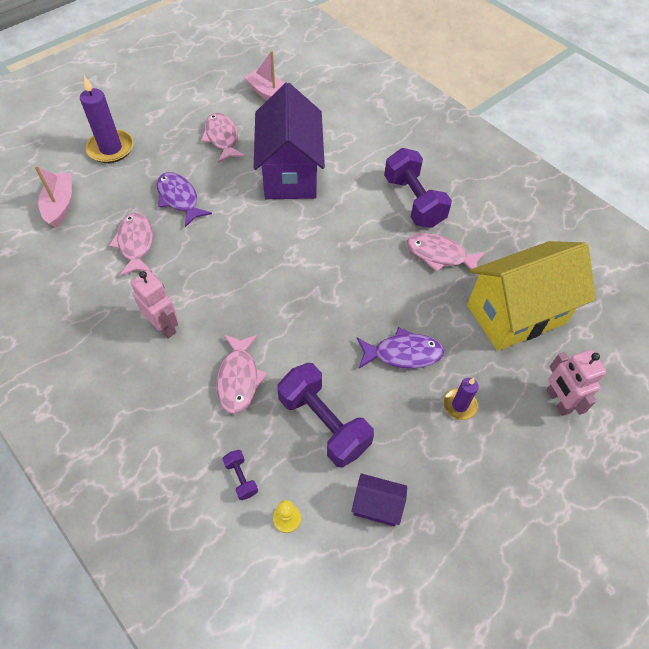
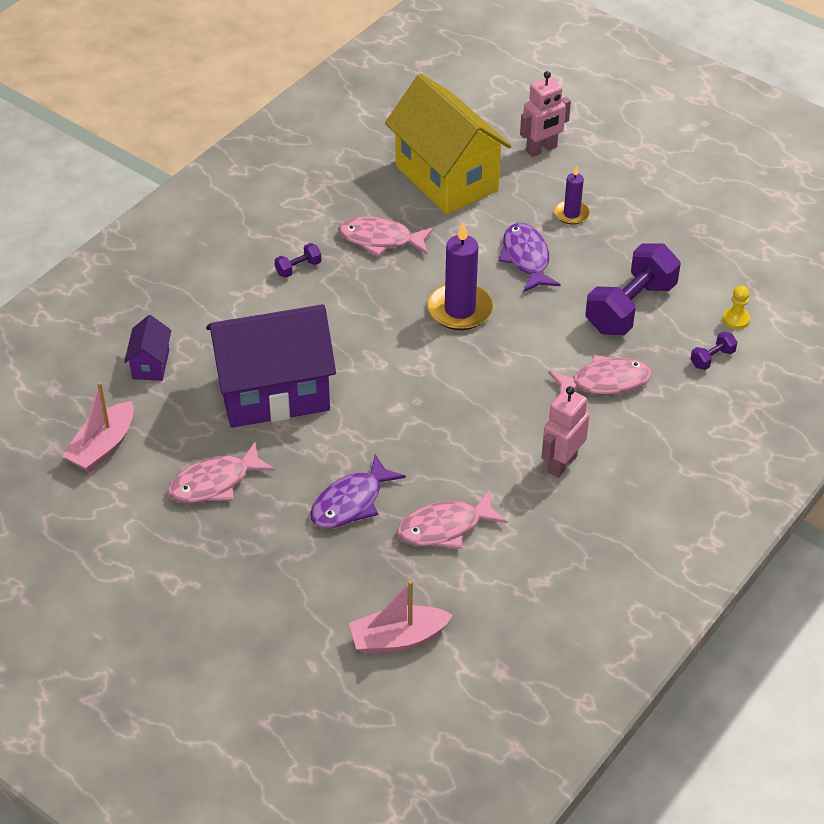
camera: 100 degrees left, 10 degrees down
purple candle [80,76,134,163] -> purple candle moved to [427,223,493,330]
purple house [351,473,407,526] -> purple house moved to [124,315,172,381]
purple dumbbell [384,148,452,228] -> purple dumbbell [275,243,322,278], size x0.43
pink fish [407,233,486,277] -> pink fish turned 90 degrees clockwise [338,216,434,256]

